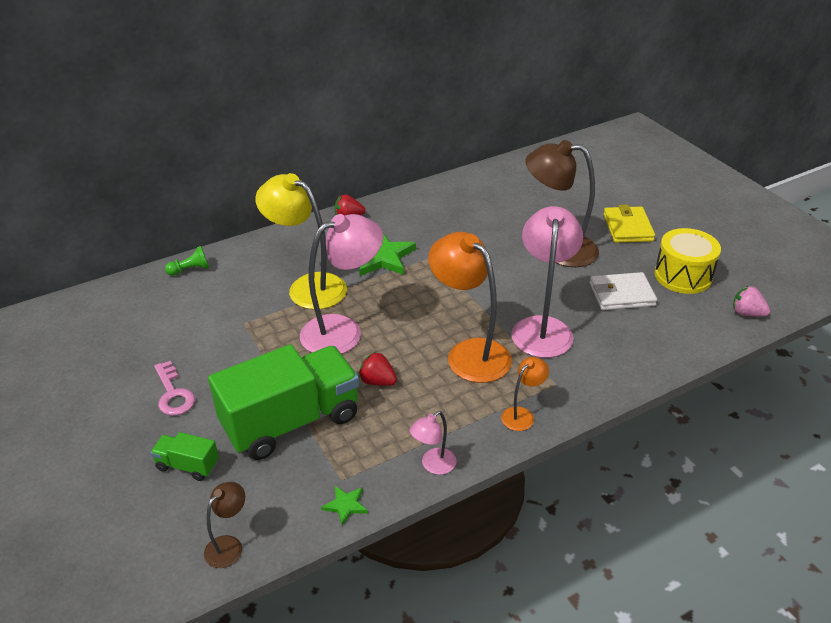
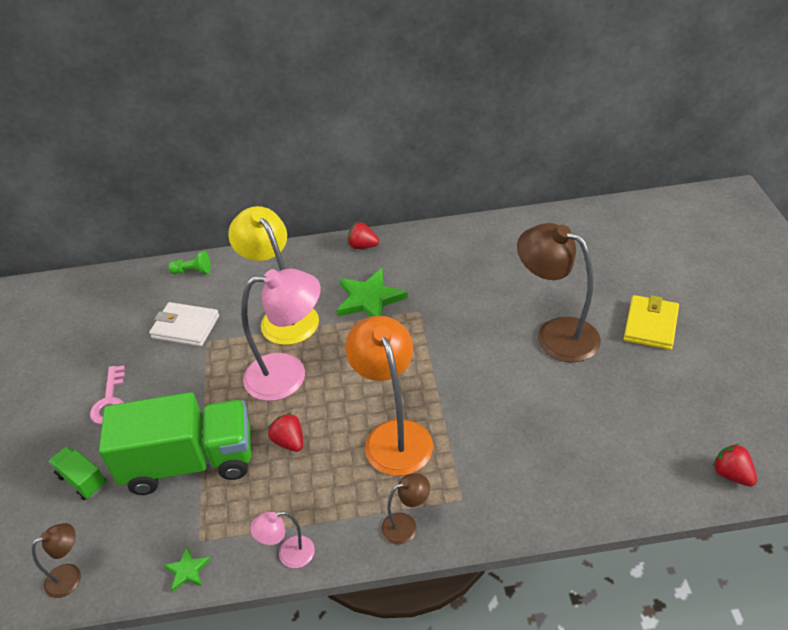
camera: 25 degrees right, 5 degrees up
orange lamp [501,357,549,431] -> brown lamp [381,473,430,545]
pink lamp [511,206,583,358] -> none
white wallet [590,272,657,310] -> white wallet moved to [149,302,219,347]
yellow drum [655,228,721,294] -> none
pink strawberry [733,286,770,317] -> red strawberry [712,444,757,486]

